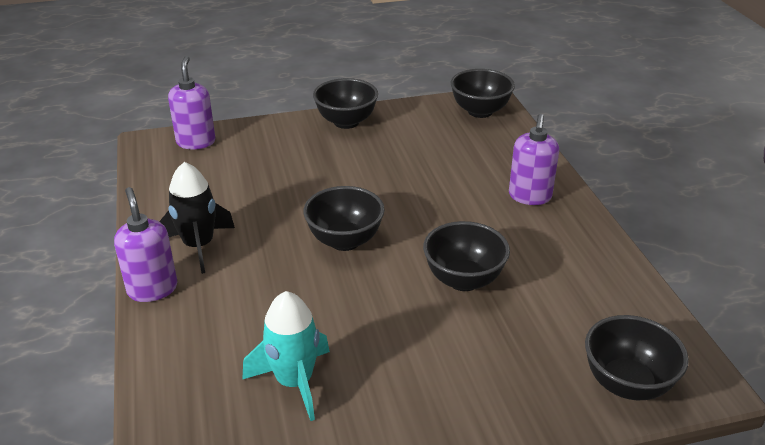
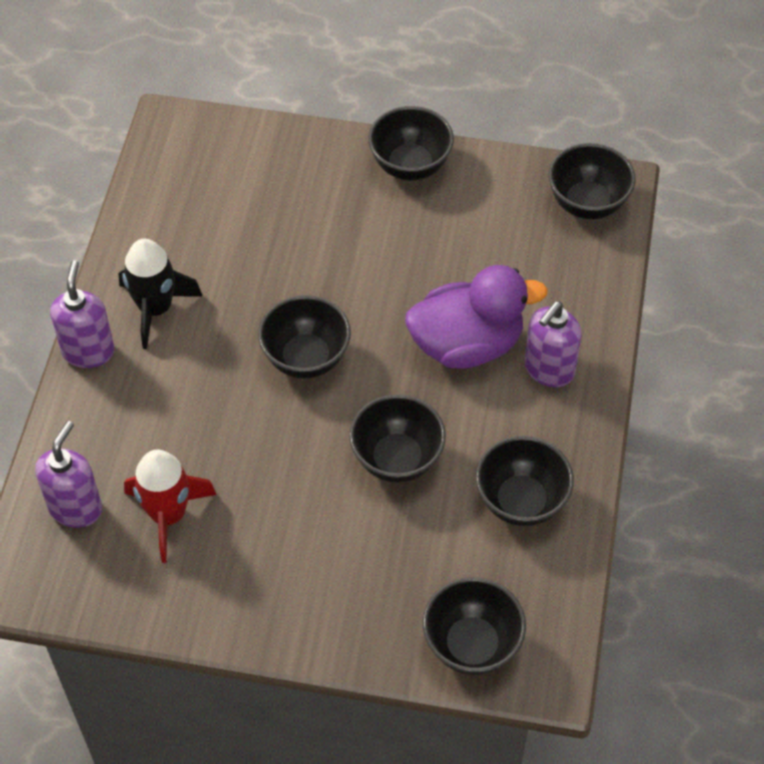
camera: 25 degrees right, 20 degrees up
purple soap dispenser [168,56,216,149] -> purple soap dispenser moved to [35,421,102,528]
turquoise rocket [242,291,330,421] -> red rocket [124,450,217,563]
none -> purple duck [405,265,548,369]
none -> black bowl [476,436,574,526]

